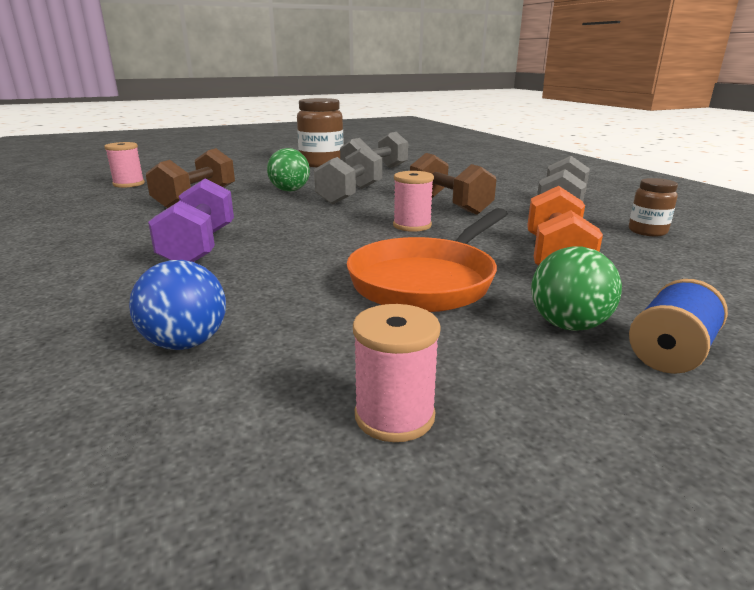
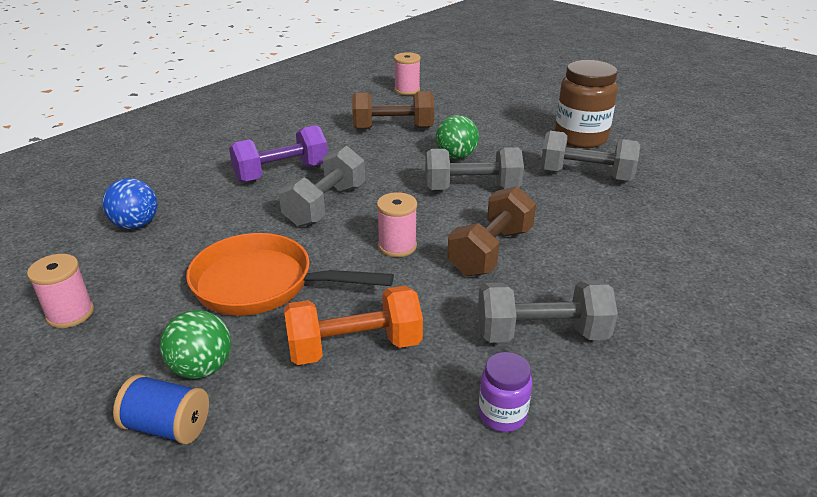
camera: 65 degrees right, 10 degrees up
brown jar [629,178,678,236] -> purple jar [479,352,532,432]
none -> grey dumbbell [279,146,365,227]

